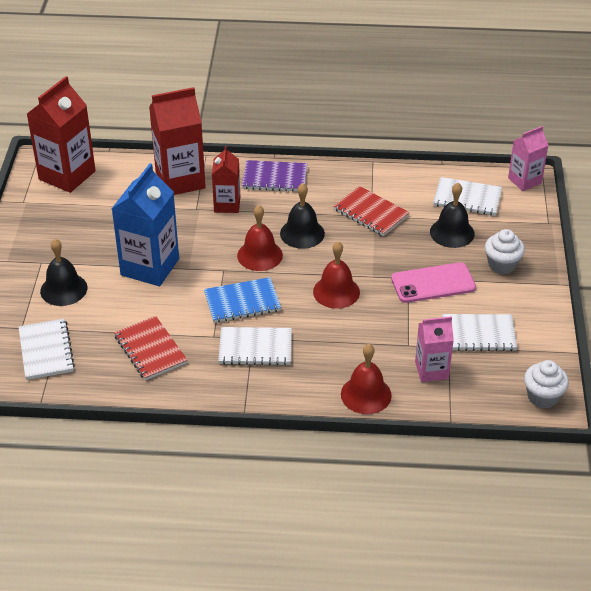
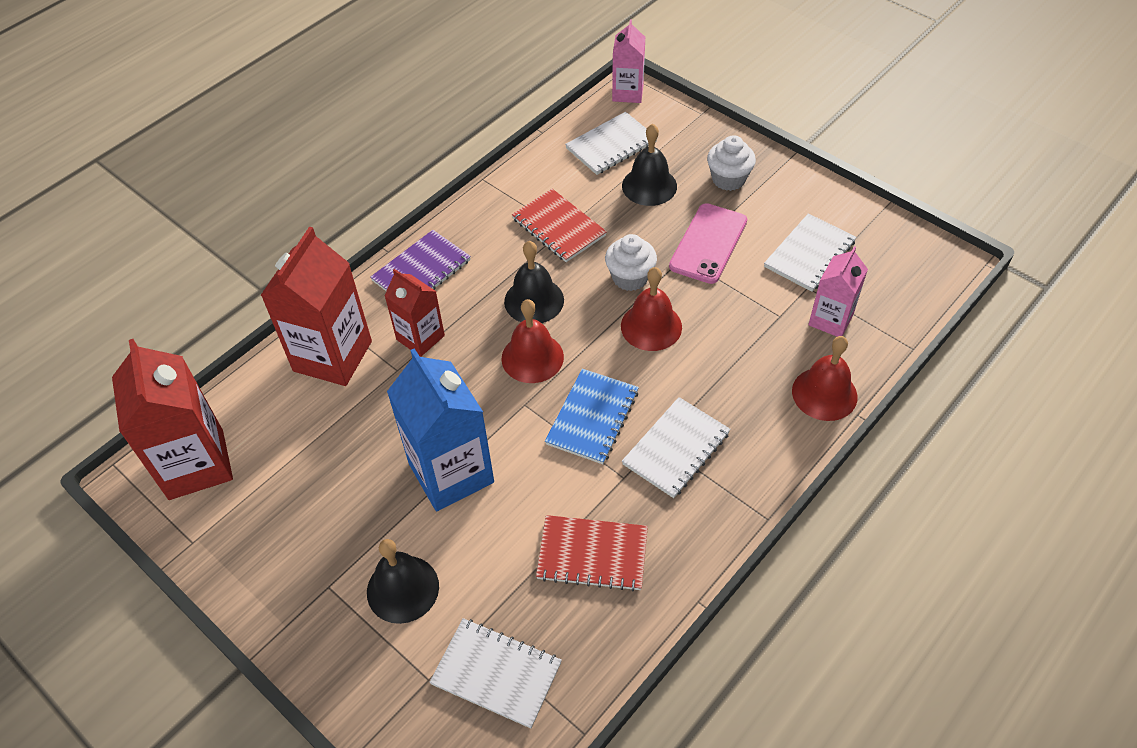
camera: 50 degrees left, 10 degrees up
red notebook [333,186,410,236] -> red notebook turned 60 degrees clockwise [512,189,607,262]
white cupcake [524,360,569,408] -> white cupcake moved to [605,234,657,291]

